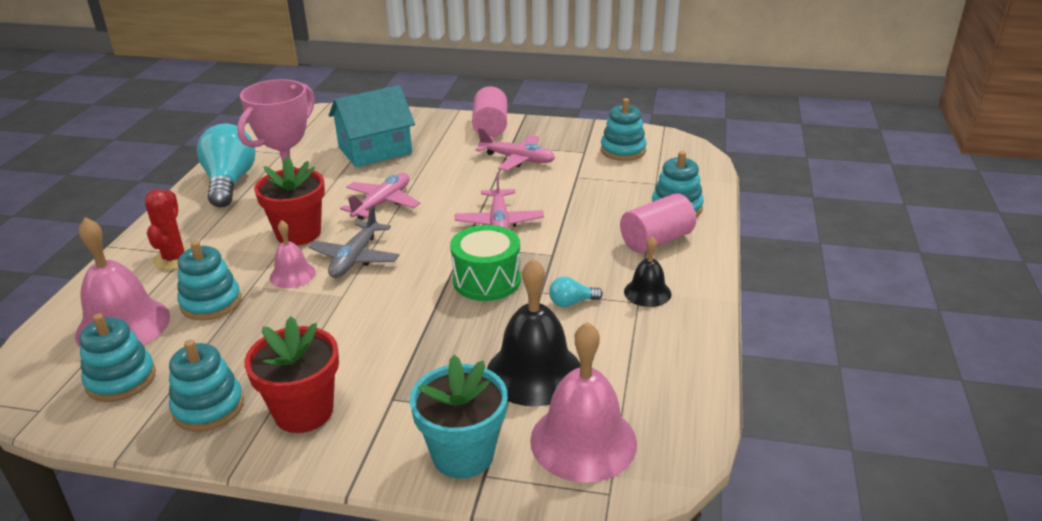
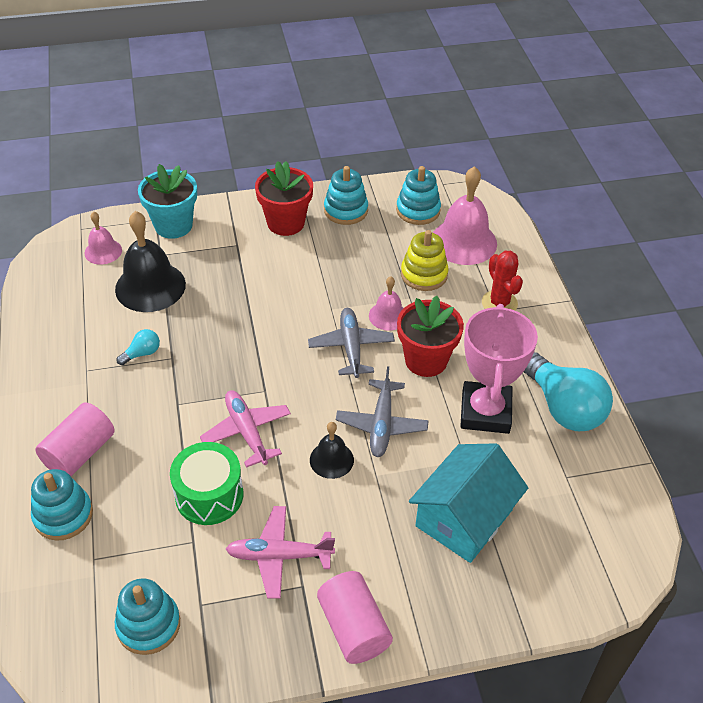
camera: 155 degrees right, 15 degrees up
turquoise stacking toy [177,241,241,320] -> yellow stacking toy [401,230,449,291]
pink plane [340,173,420,219] -> grey plane [336,366,429,457]
green drum [450,225,521,301] -> green drum moved to [170,442,243,525]
pink bell [530,322,637,483] -> pink bell [84,211,122,265], size x0.55
black bell [624,236,671,307] -> black bell moved to [310,422,354,479]

